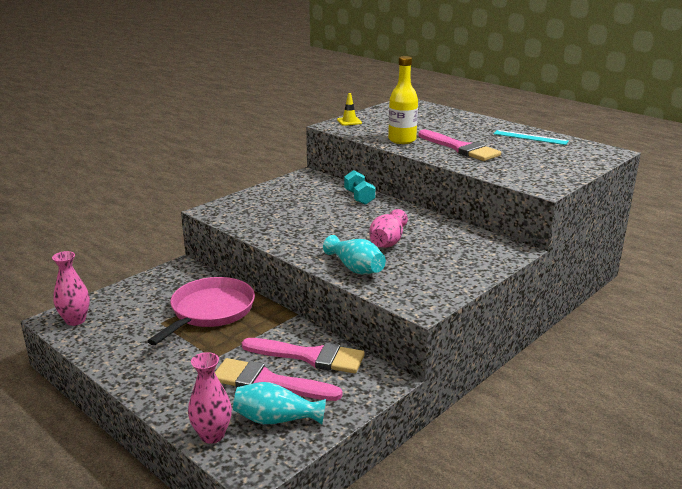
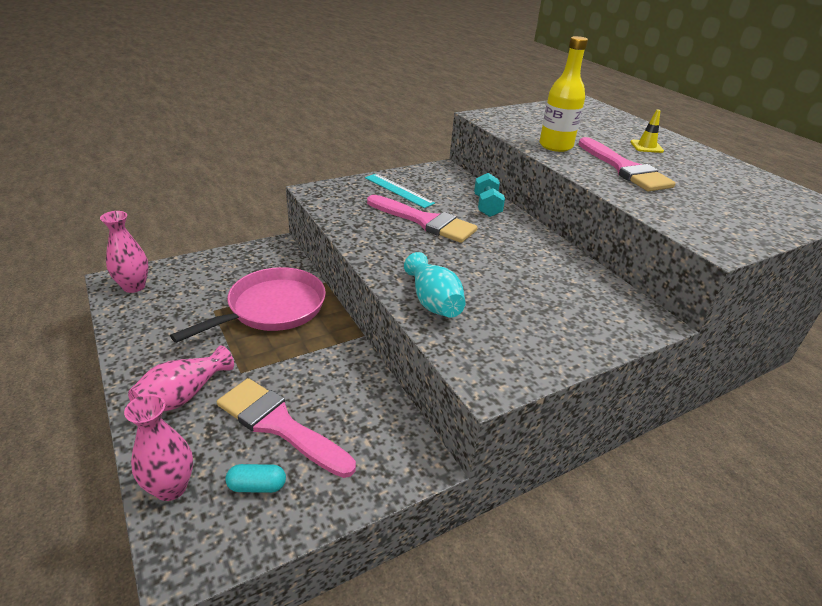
camera: 15 degrees right, 10 degrees up
turquoise vase [233,382,326,425] -> turquoise capsule [225,464,286,493]
pink brush [242,338,365,373] -> pink brush moved to [367,195,478,243]
yellow traffic cone [337,93,362,126] -> yellow traffic cone moved to [630,109,664,153]
pink vase [369,209,408,248] -> pink vase moved to [128,346,234,411]
turquoise ruler [493,130,569,145] -> turquoise ruler moved to [365,174,435,208]

